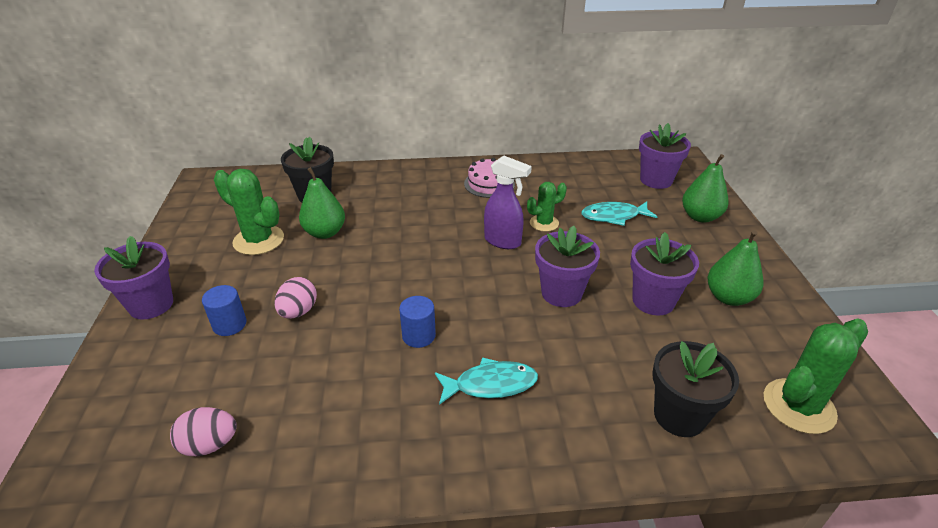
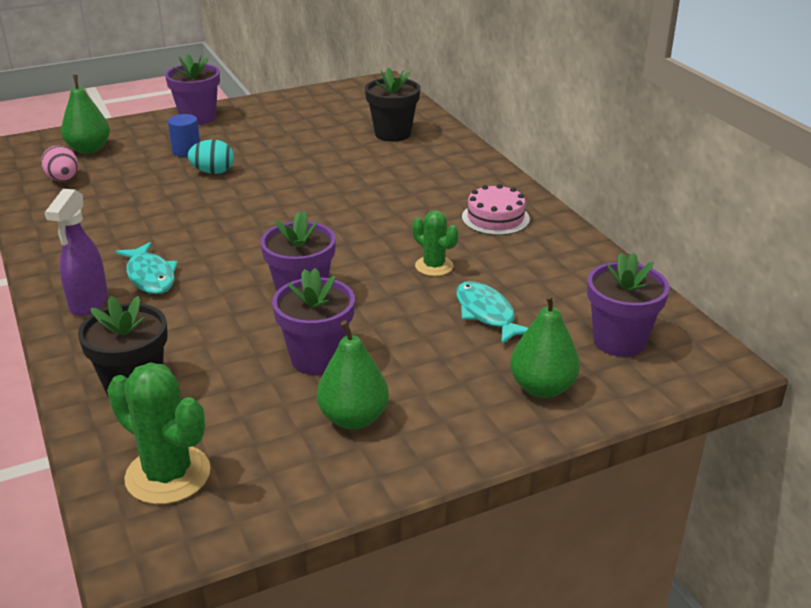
camera: 70 degrees right, 5 degrees down
green cactus [214,169,284,255] -> none
pink egg [275,277,317,319] -> turquoise egg [188,139,234,174]
green pear [299,167,345,239] -> green pear moved to [61,75,110,154]
blue cylinder [399,296,436,348] -> none
purple spray bottle [484,155,532,249] -> purple spray bottle moved to [45,189,108,316]

